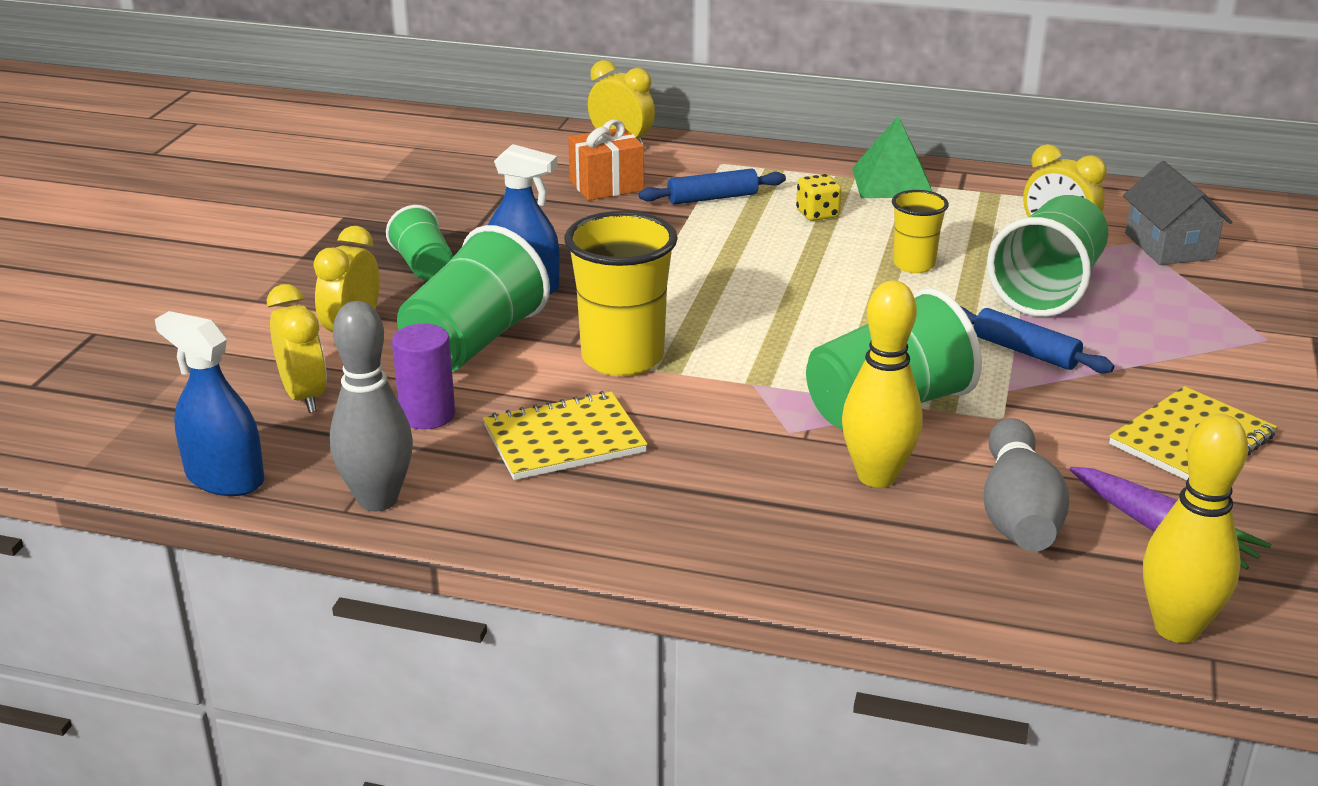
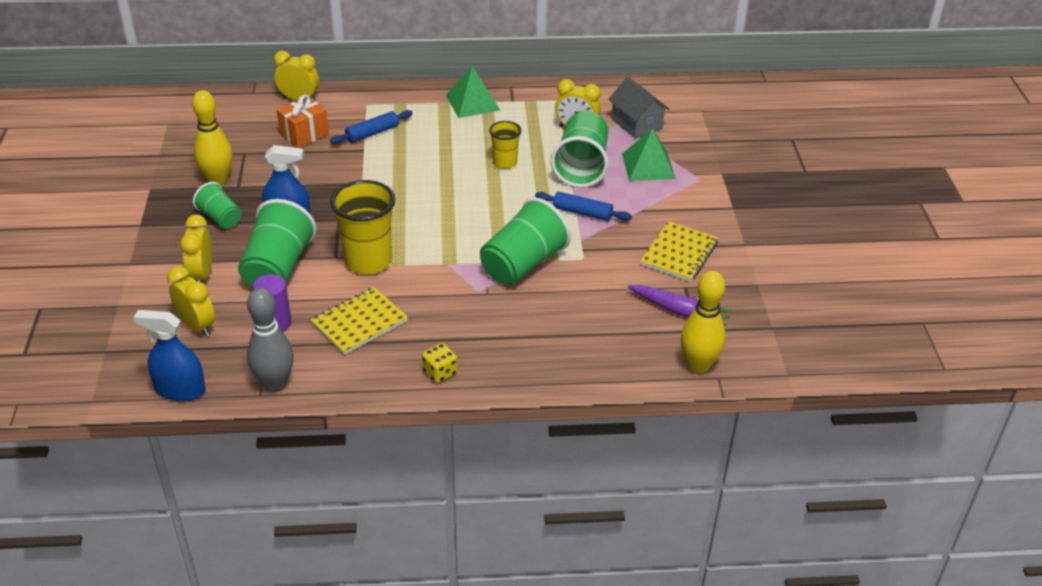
camera: 20 degrees left, 10 degrees up
yellow dice [796,174,842,221] -> yellow dice moved to [422,343,457,383]
yellow bowling pin [842,281,922,488] -> yellow bowling pin moved to [192,90,233,185]
grey bowling pin [984,418,1069,552] -> none
none -> green pyramid [622,128,676,181]

